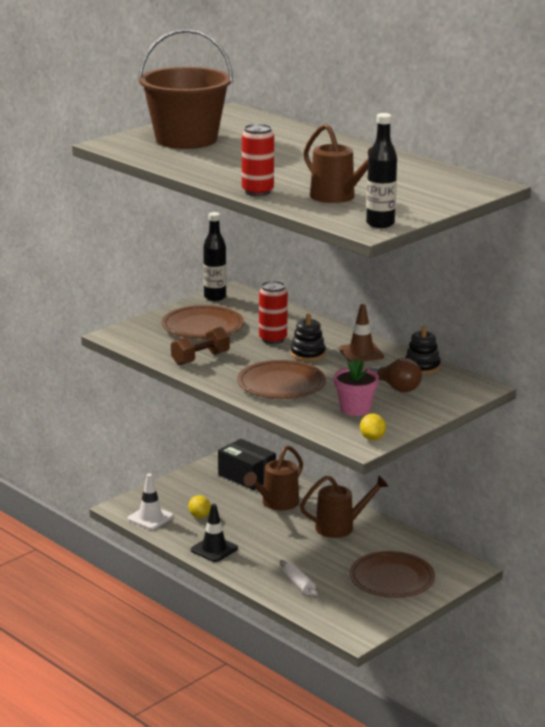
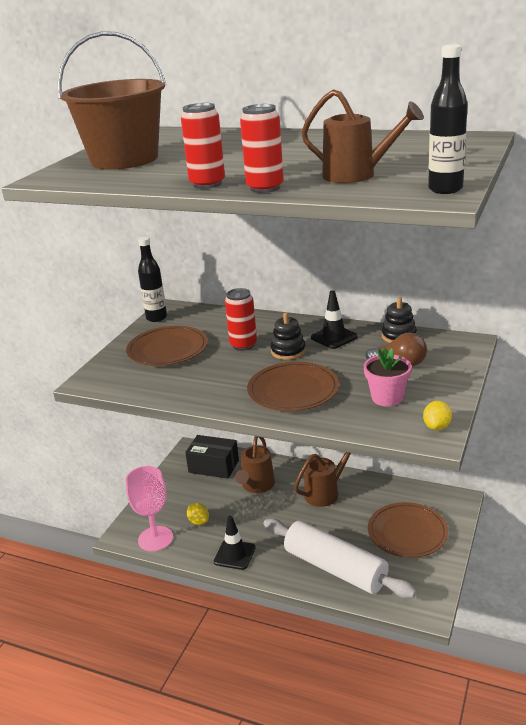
camera: 20 degrees left, 5 degrees up
white traffic cone [128,474,173,530] -> pink goblet [126,466,173,552]
brown dumbbell [171,327,230,365] -> none
white rolling pin [280,560,319,598] -> white rolling pin [263,518,416,598], size x2.48
brown traffic cone [339,304,384,362] -> black traffic cone [311,290,358,349]
yellow lemon [360,413,386,441] -> yellow lemon turned 45 degrees clockwise [423,401,452,430]
none -> red can [181,103,225,189]

